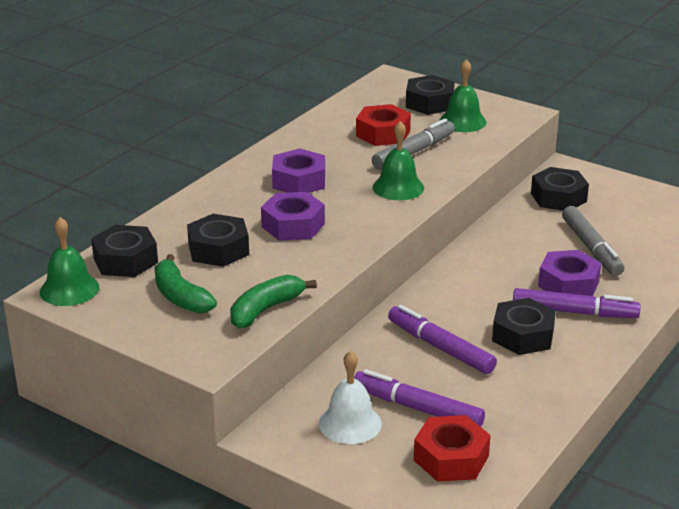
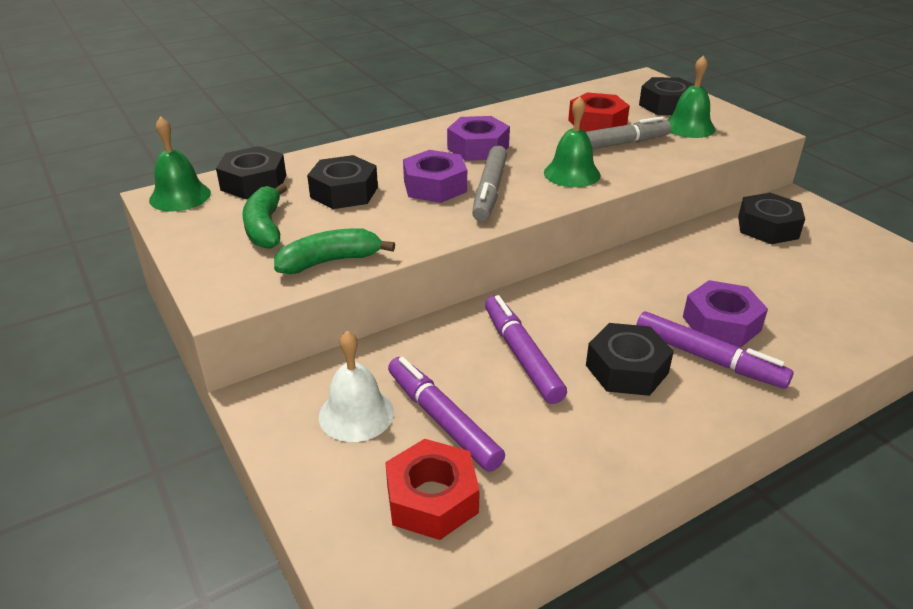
camera: 25 degrees right, 5 degrees up
grey marker [562,206,624,276] -> grey marker moved to [472,145,507,221]

